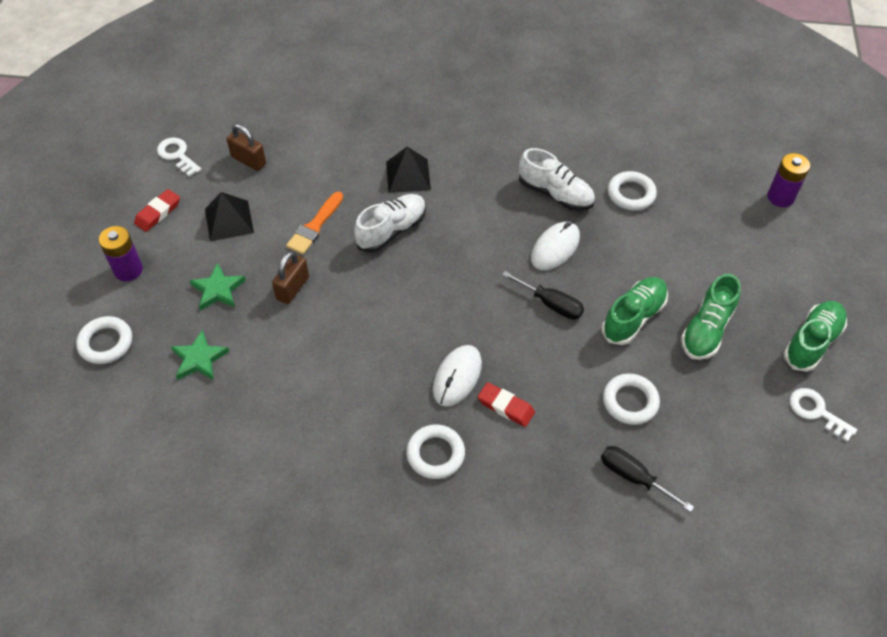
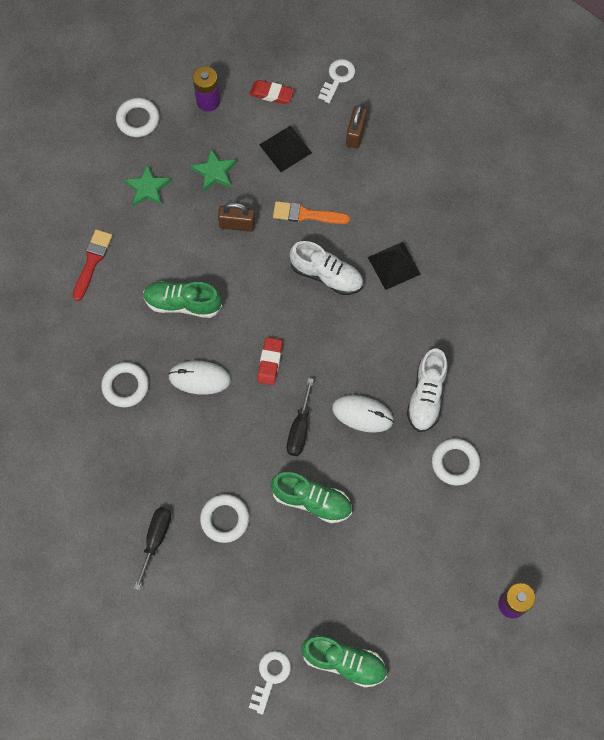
camera: 70 degrees right, 15 degrees up
red eraser [478,382,535,427] -> red eraser moved to [257,337,283,385]
green shoe [681,273,741,360] -> green shoe moved to [143,281,222,318]
none -> red brush [73,229,113,301]

